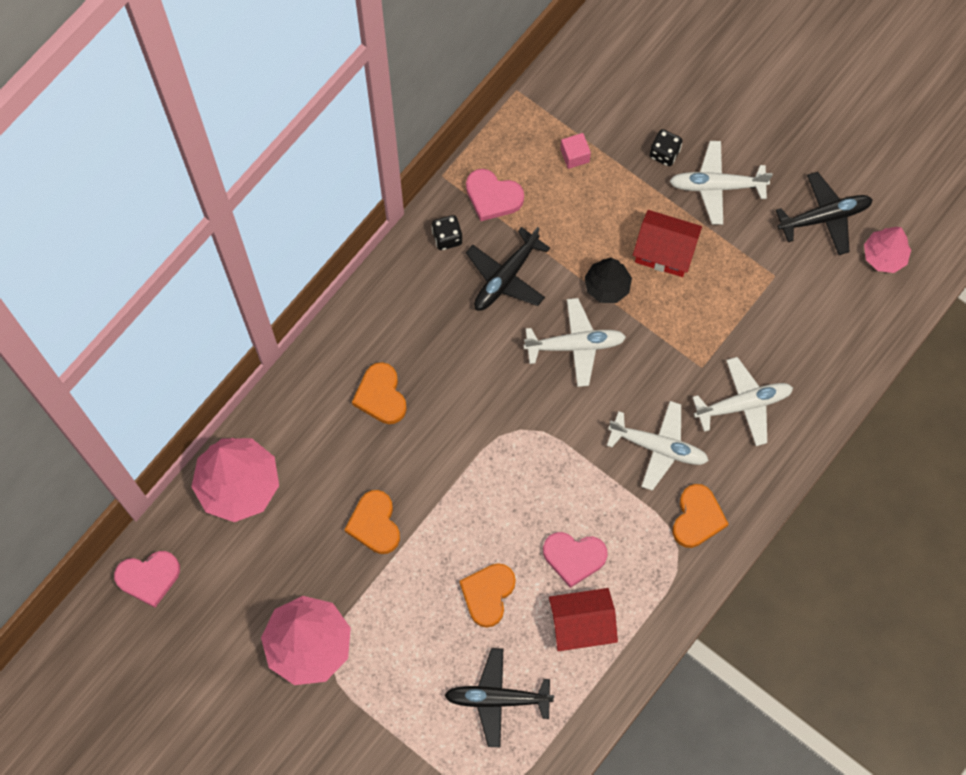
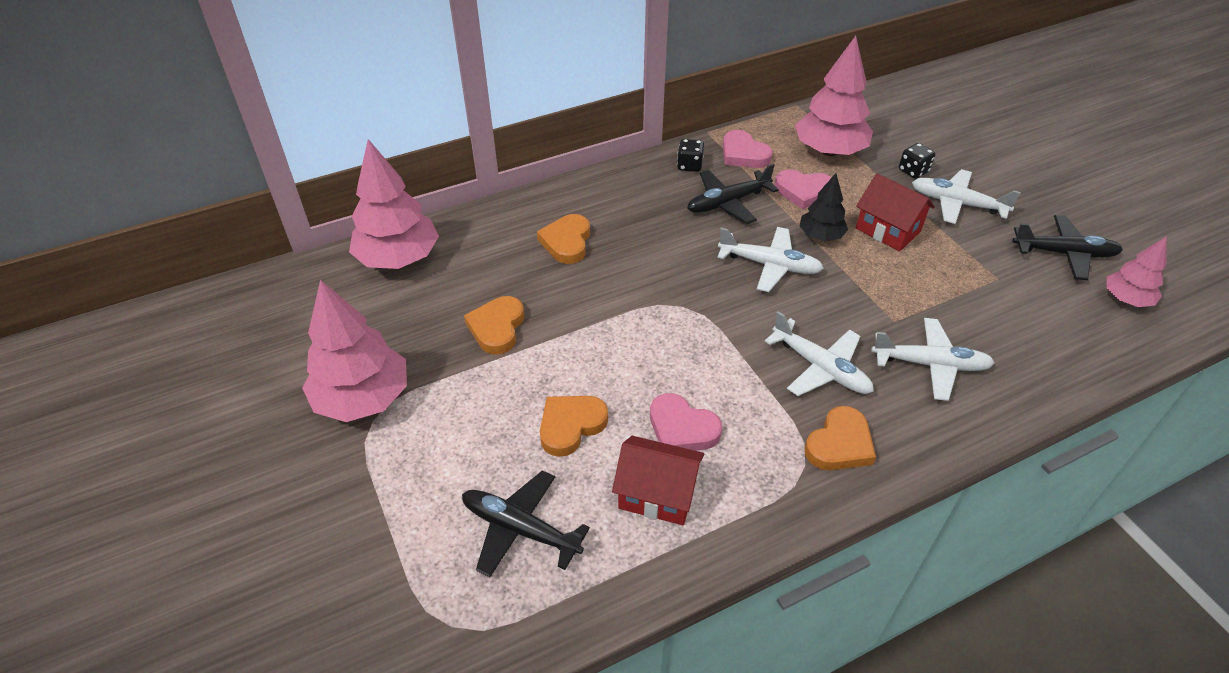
camera: 25 degrees right, 25 degrees down
pink heart [114,551,180,607] -> pink heart moved to [775,169,832,209]
pink cube [560,133,591,169] -> pink tree [795,36,873,156]

